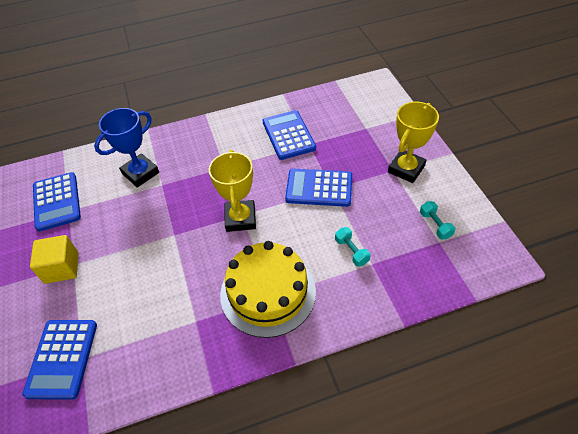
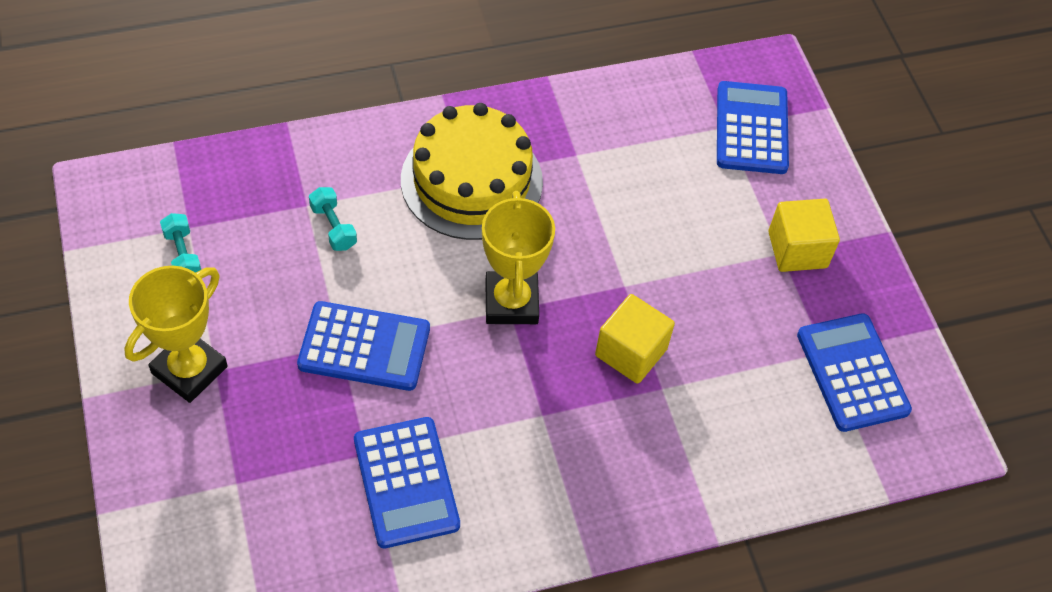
camera: 175 degrees right, 5 degrees up
blue trophy [94,108,159,188] -> none
none -> yellow cube [595,294,675,384]

